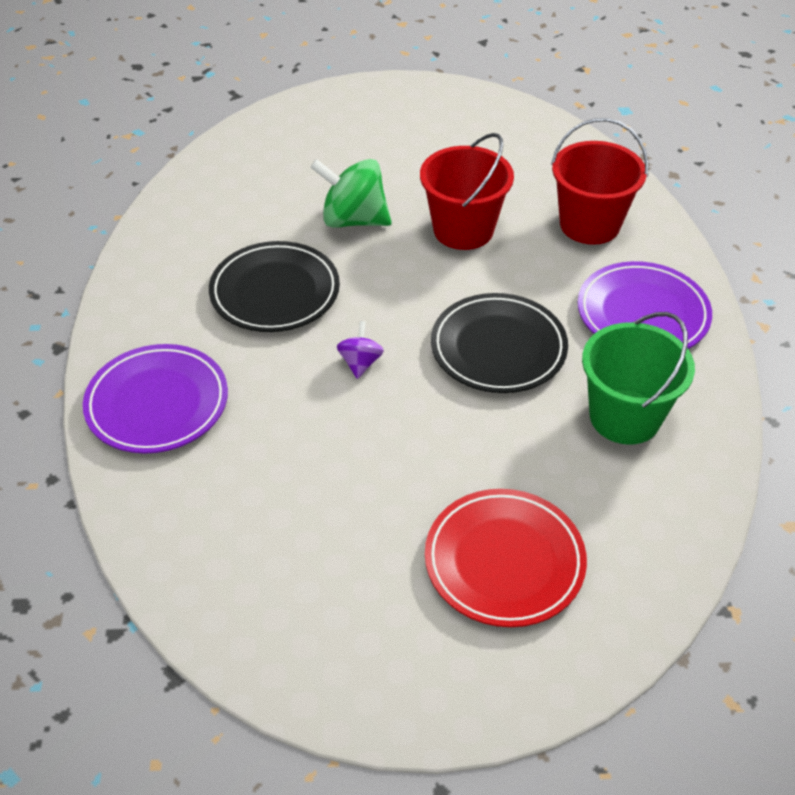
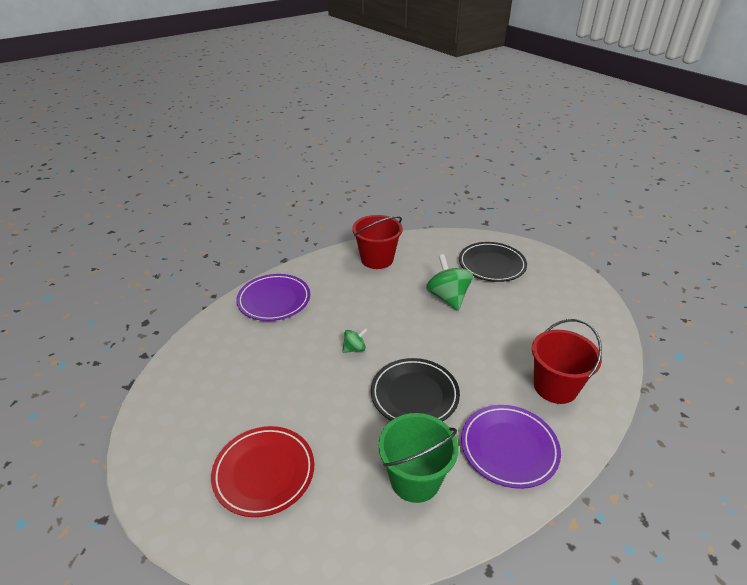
camera: 55 degrees right, 10 degrees down
black plate [209,241,340,332] -> black plate moved to [459,242,527,282]
purple spinning top [337,321,384,379] -> green spinning top [342,328,368,353]
red bucket [420,133,514,250] -> red bucket moved to [352,215,403,269]

